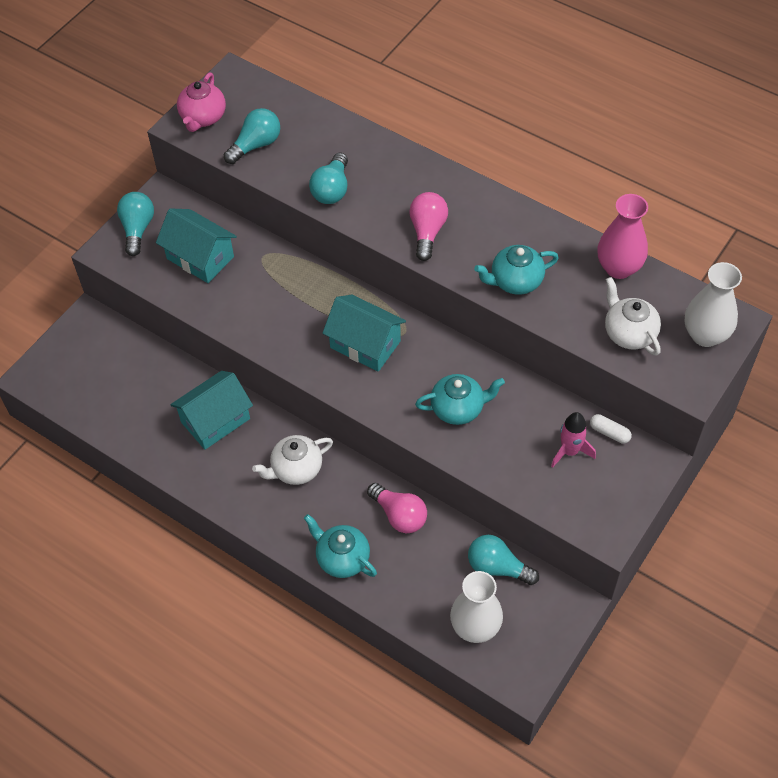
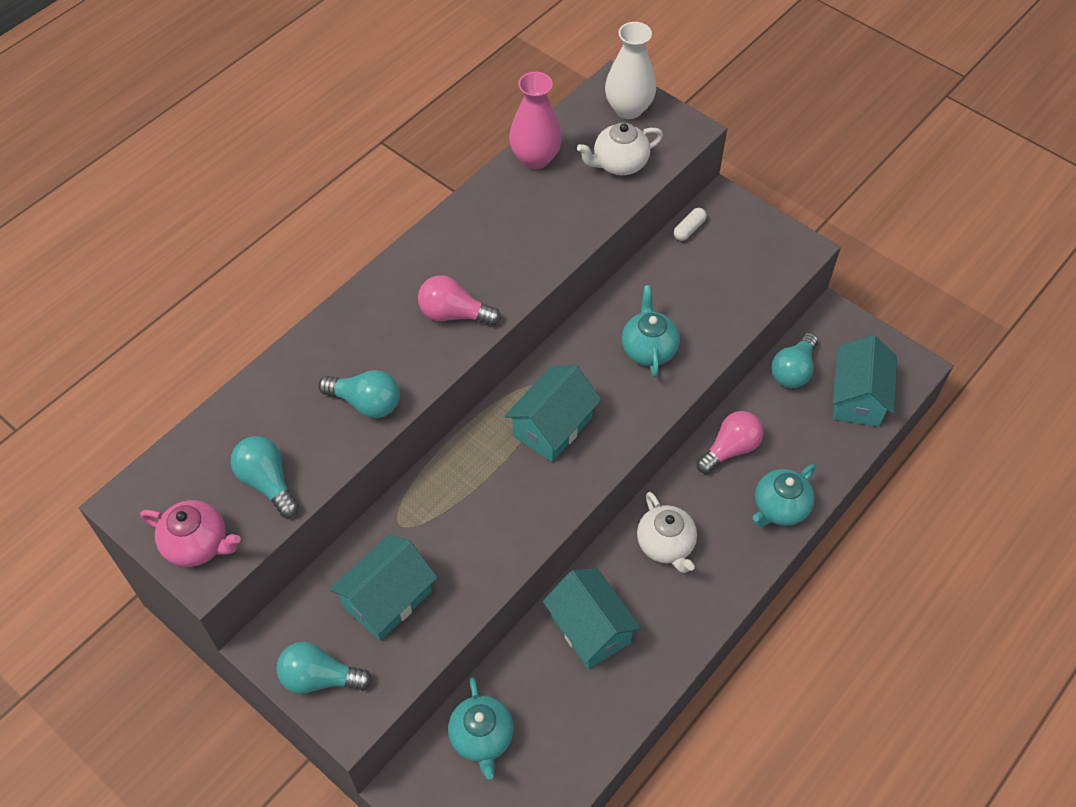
camera: 85 degrees left, 0 degrees up
white vase [450,571,503,643] -> turquoise house [833,335,897,427]
turquoise teapot [474,245,559,295] -> turquoise teapot moved to [448,678,514,780]
pink rocket [551,412,596,468] -> none

